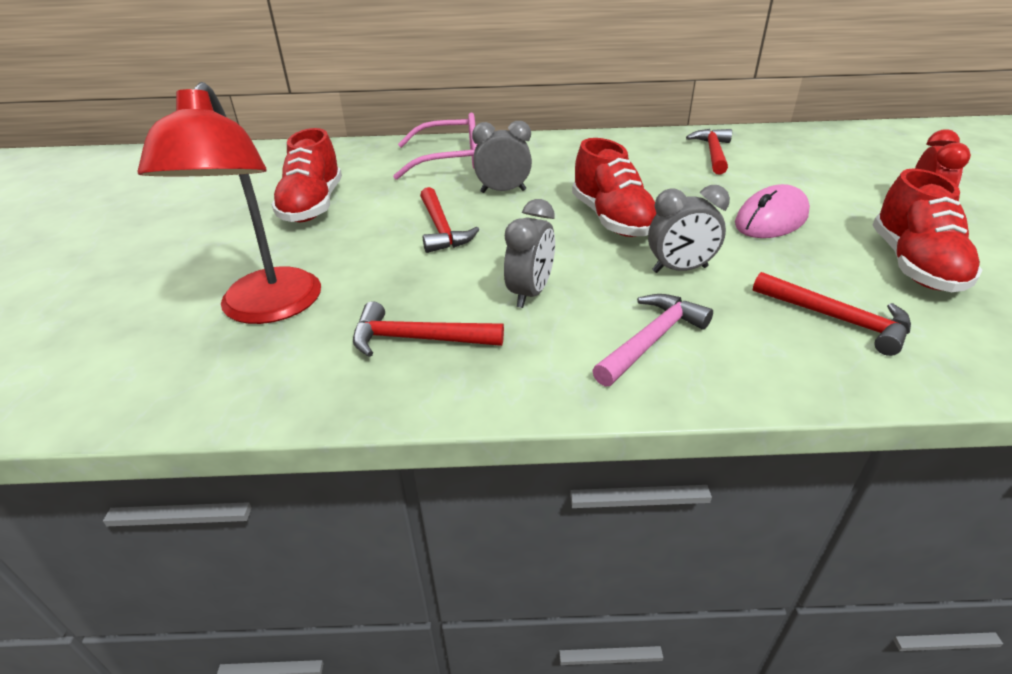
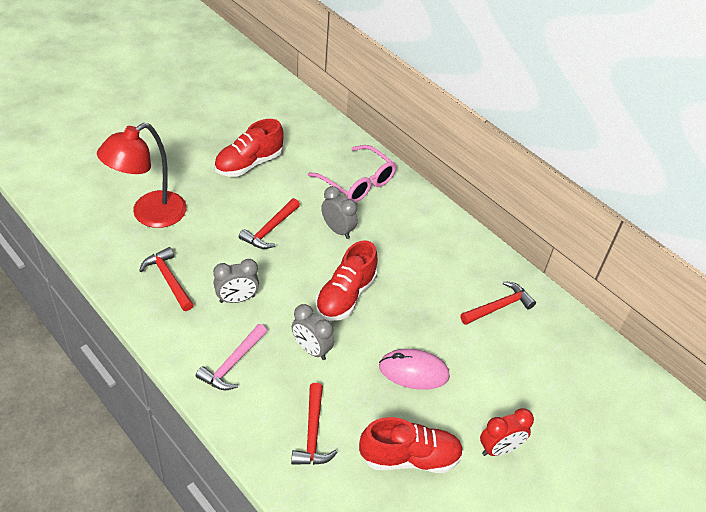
camera: 45 degrees right, 10 degrees up
pink hammer [592,294,713,387] -> pink hammer turned 120 degrees clockwise [196,324,267,390]
red shoe [872,168,983,292] -> red shoe turned 150 degrees counterclockwise [359,417,463,473]

